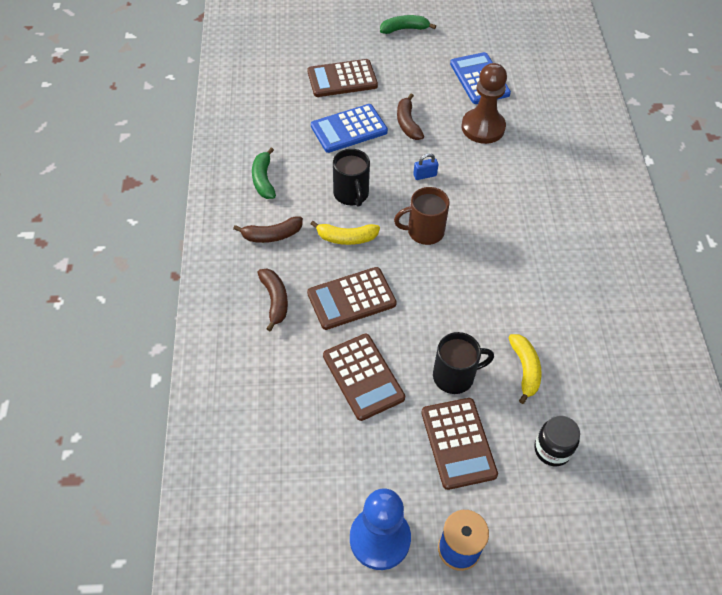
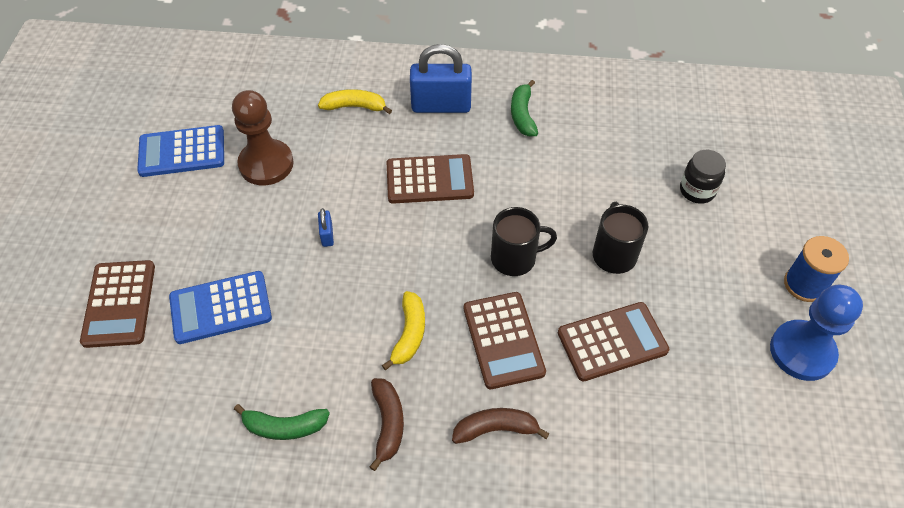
camera: 80 degrees left, 0 degrees up
blue calculator [311,104,388,153] -> blue calculator turned 90 degrees clockwise [169,271,272,344]
black mug [333,149,370,207] -> black mug moved to [491,207,557,276]
green banana [380,15,436,34] -> green banana moved to [511,80,538,136]
brown mug [394,187,450,245] -> none
brown banana [397,94,424,140] -> none
brown calculator [421,398,498,490] -> brown calculator moved to [387,154,474,204]
yellow banana [508,334,542,404] -> yellow banana moved to [318,89,392,114]
none -> blue padlock [410,44,472,113]

